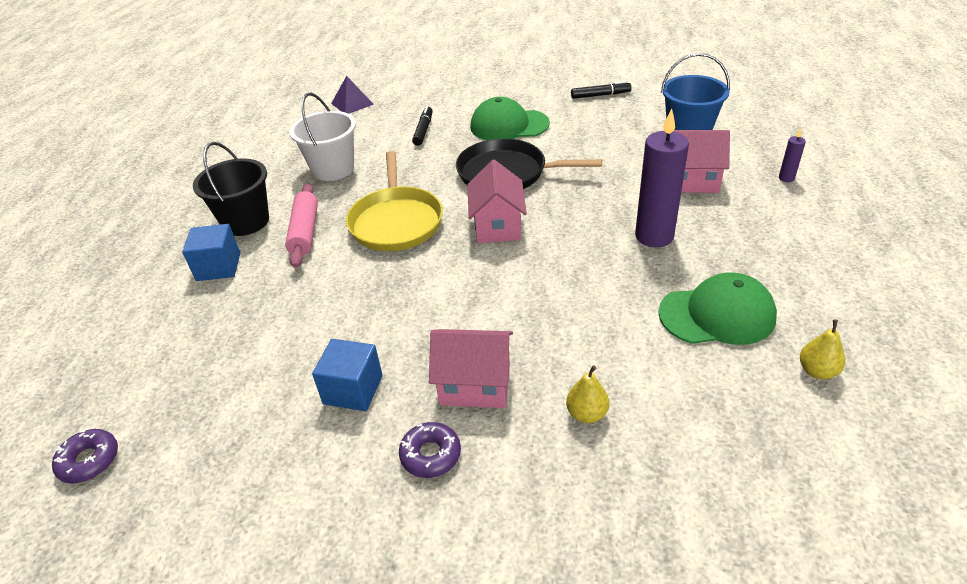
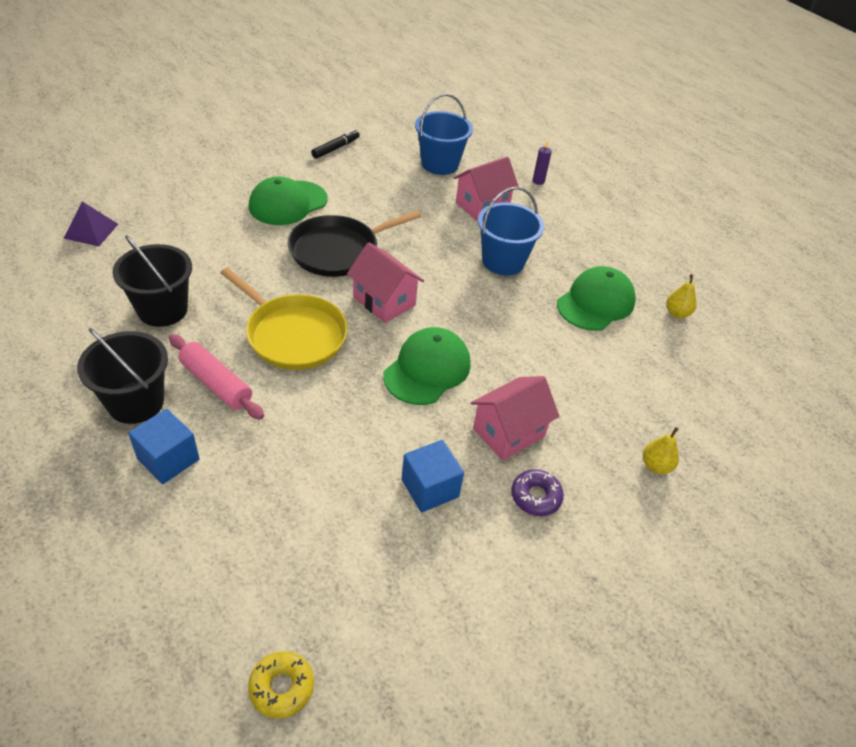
camera: 50 degrees left, 5 degrees up
purple donut [52,429,118,484] -> yellow donut [248,651,314,719]
white bucket [289,93,356,181] -> black bucket [112,235,192,327]
black marker [412,106,433,146] -> none
yellow pear [566,365,609,423] -> yellow pear moved to [643,427,679,474]
purple candle [635,109,689,247] -> blue bucket [478,186,544,275]
none -> green cap [383,327,471,405]

